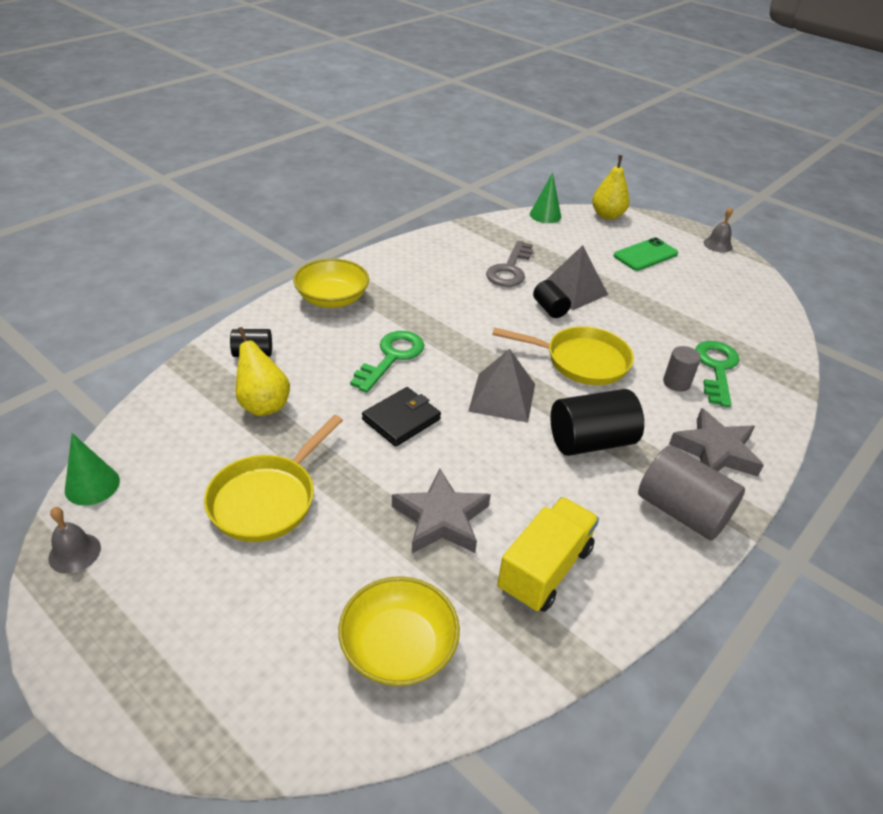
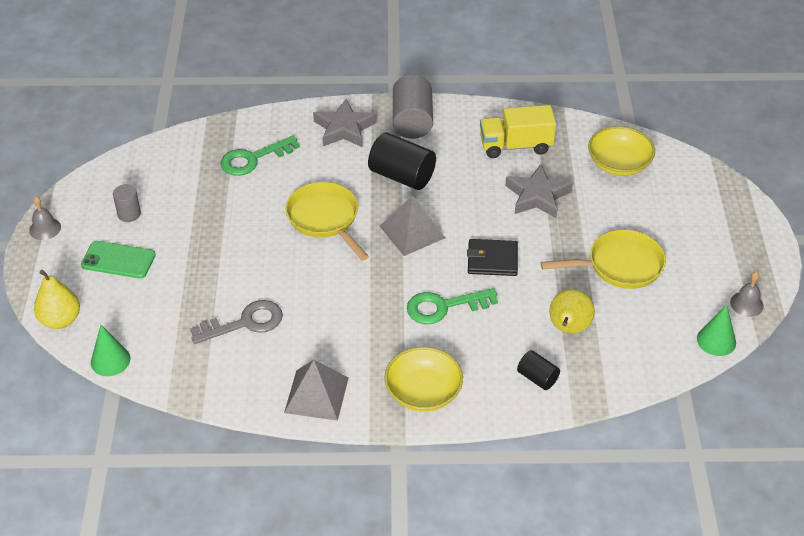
camera: 130 degrees left, 5 degrees up
black cylinder [533,280,571,318] -> none
grey pyramid [546,245,608,310] -> grey pyramid moved to [284,360,349,421]
grey cylinder [663,346,701,392] -> grey cylinder moved to [113,184,141,222]

